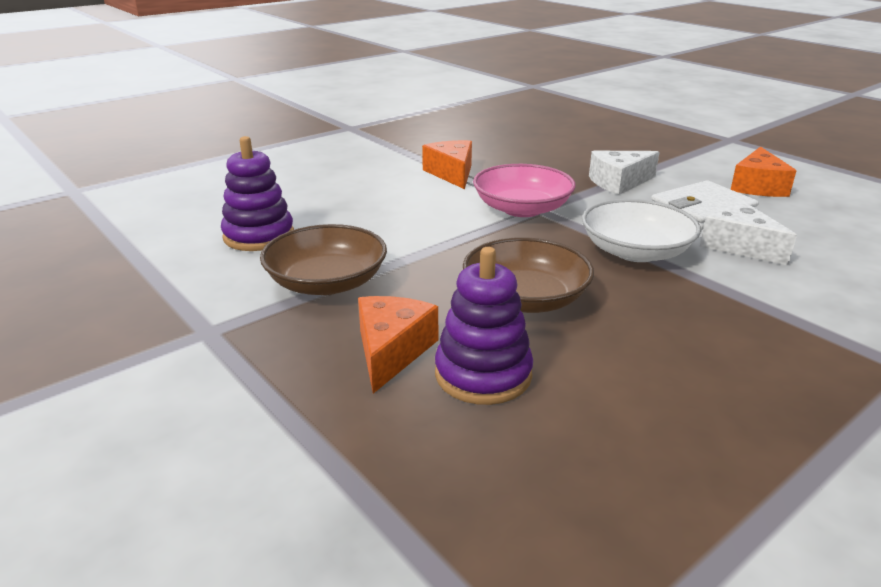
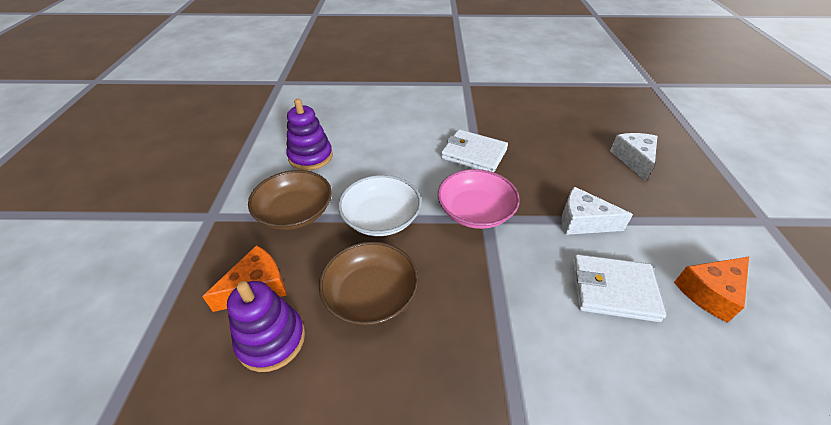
camera: 40 degrees right, 15 degrees up
orange cheese [422,140,472,189] -> white wallet [441,129,508,172]
white bowl [582,199,701,262] -> white bowl moved to [338,175,421,236]
white cheese [700,201,797,265] -> white cheese moved to [610,133,658,181]

